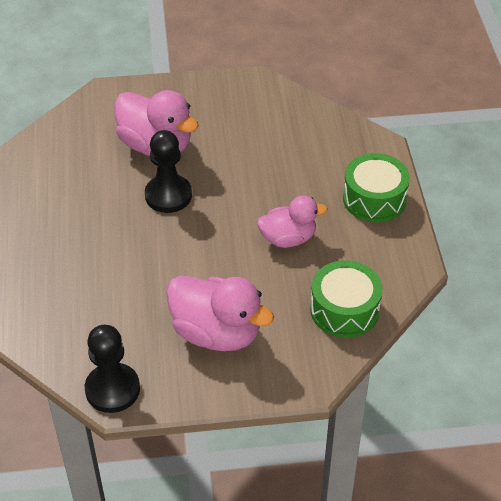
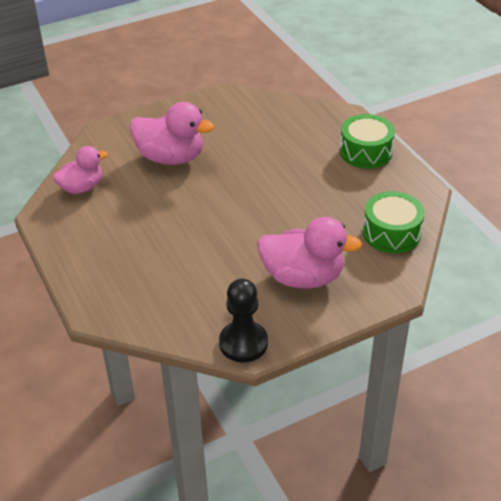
camera: 20 degrees left, 5 degrees down
black pawn [145,130,192,213] -> none
pink duck [257,196,328,248] -> pink duck moved to [53,146,108,194]

